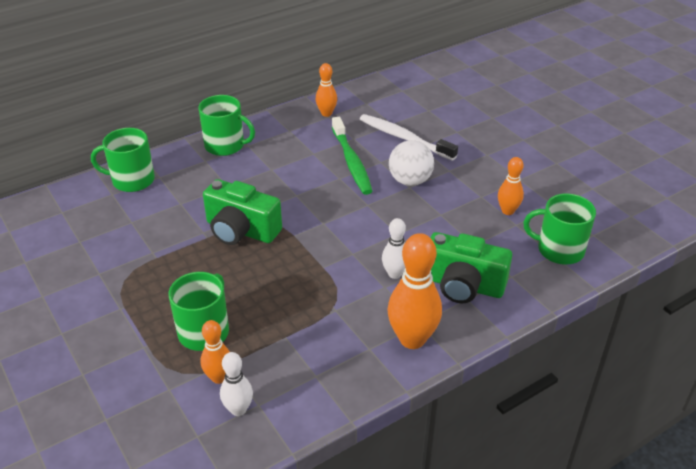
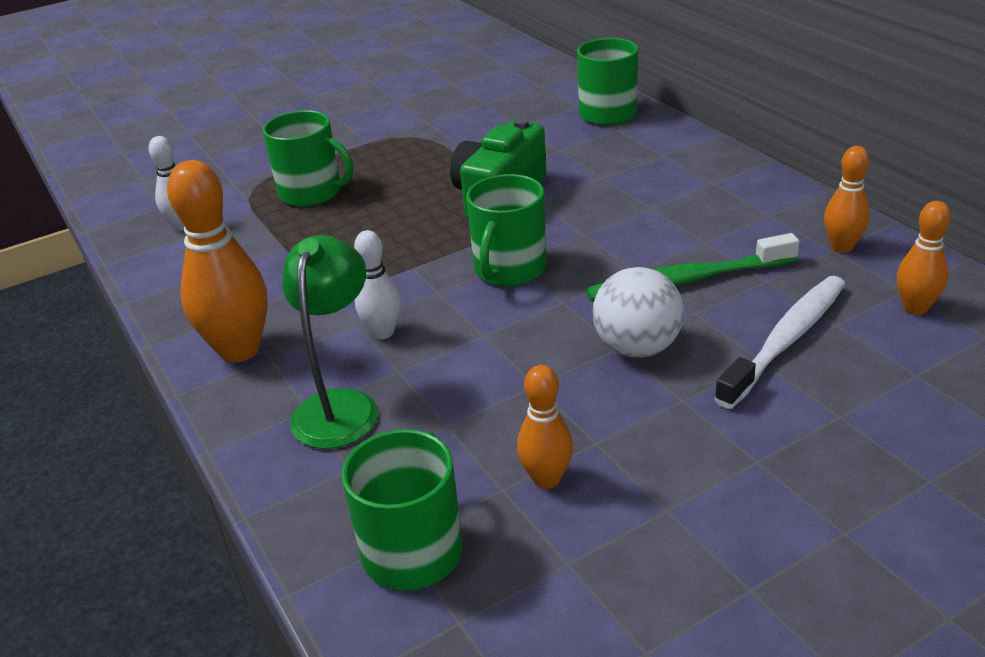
camera: 95 degrees right, 5 degrees down
green mug [198,95,255,156] -> green mug moved to [466,174,547,286]
orange bowling pin [200,320,230,384] -> orange bowling pin moved to [897,201,951,315]
green camera [431,232,512,303] -> green lamp [282,235,378,449]

